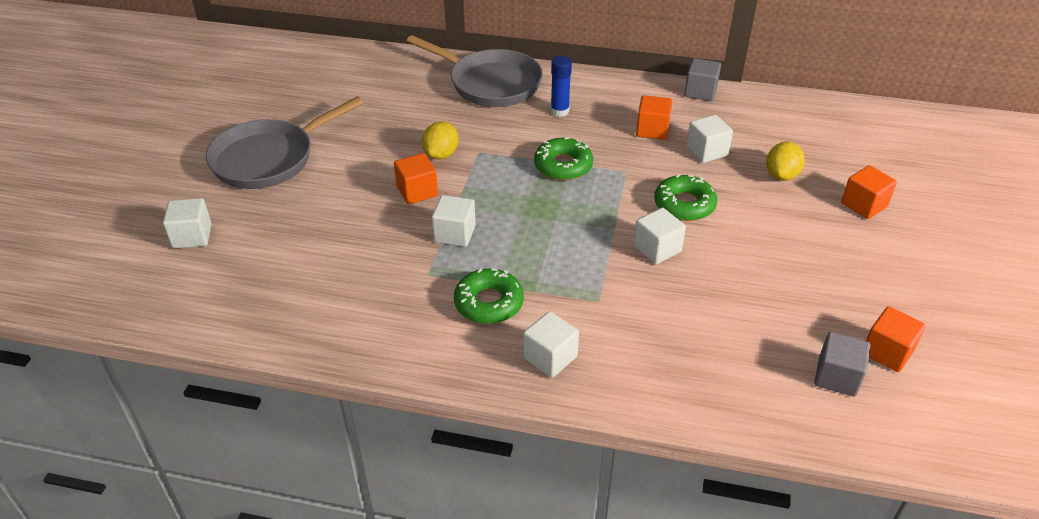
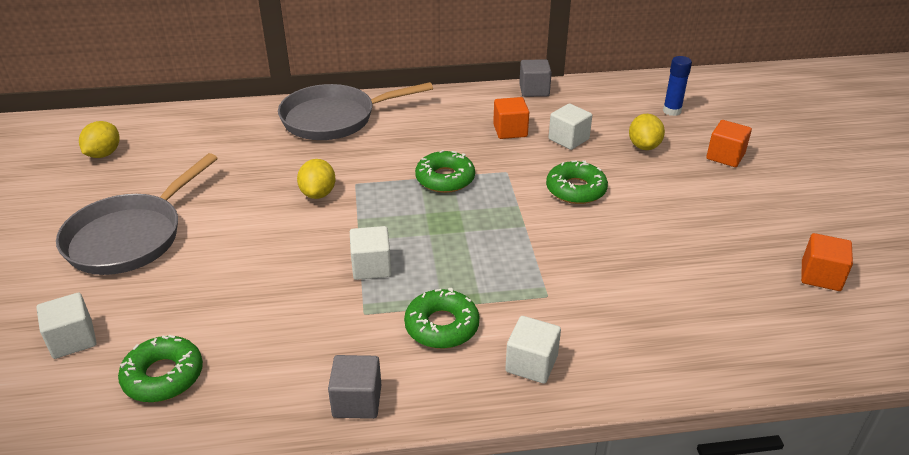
camera: 20 degrees left, 5 degrees down
orange cube [394,153,438,204] -> none
grey pan [407,35,543,107] -> grey pan turned 150 degrees clockwise [278,82,433,140]
blue glue stick [550,56,572,117] -> blue glue stick moved to [663,56,692,116]
white cube [633,208,686,264] -> none
grey cube [814,332,871,397] -> grey cube moved to [328,355,381,419]
none -> yellow lemon [79,121,120,158]
none -> green donut [118,335,203,402]

